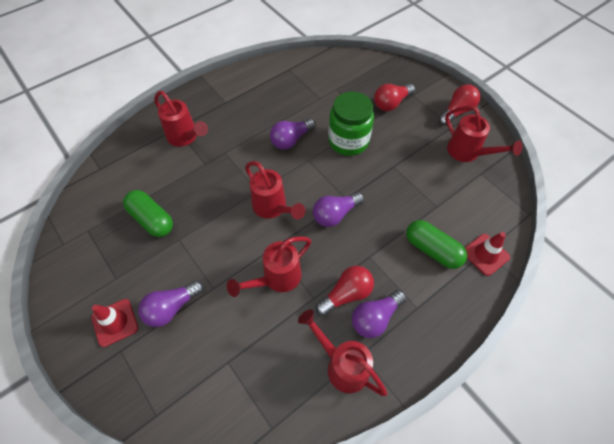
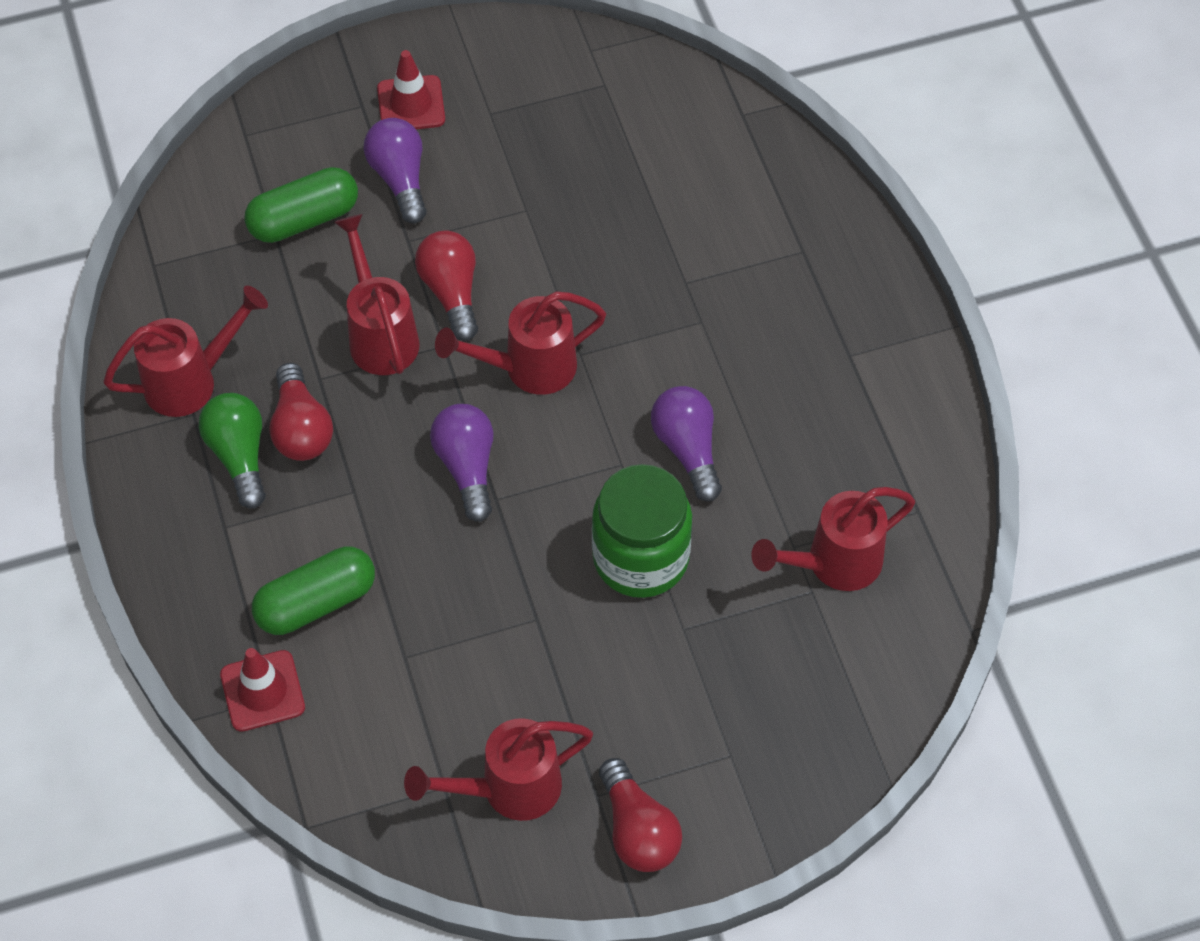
camera: 110 degrees right, 0 degrees up
green capsule [123,190,173,237] -> green capsule moved to [244,167,358,243]
red watering can [154,91,208,147] -> red watering can moved to [751,487,915,591]
purple light bulb [352,290,406,338] -> green light bulb [199,393,266,508]
red light bulb [374,84,415,111] -> red light bulb moved to [415,230,478,341]

